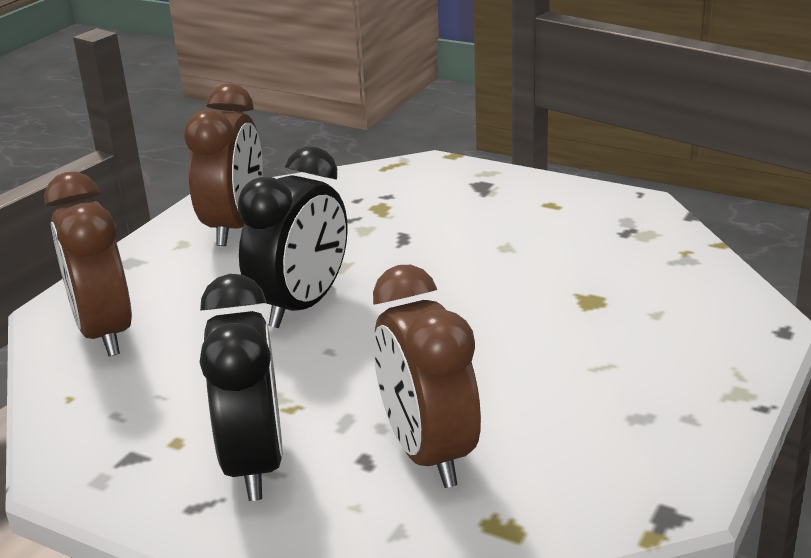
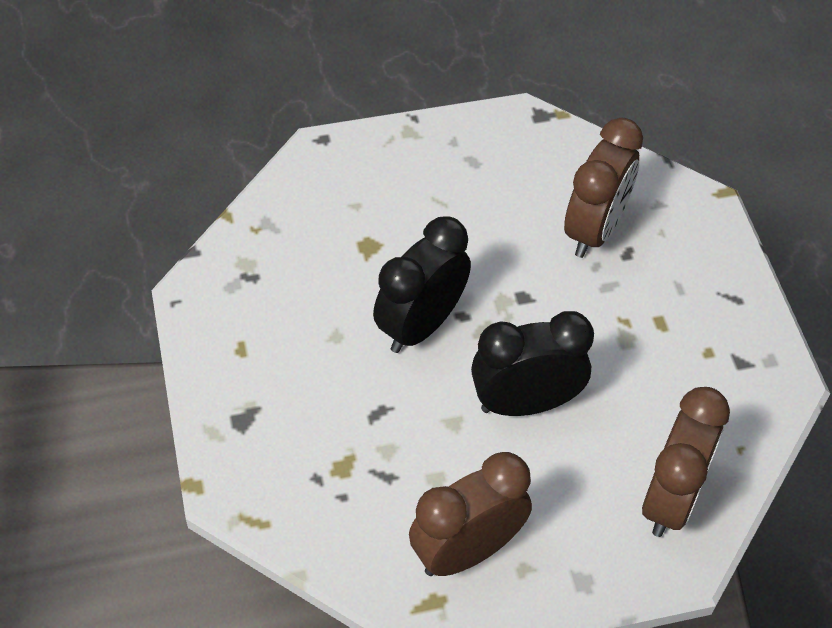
camera: 135 degrees left, 25 degrees up
black clock [200,274,283,501] -> black clock moved to [373,216,471,353]

